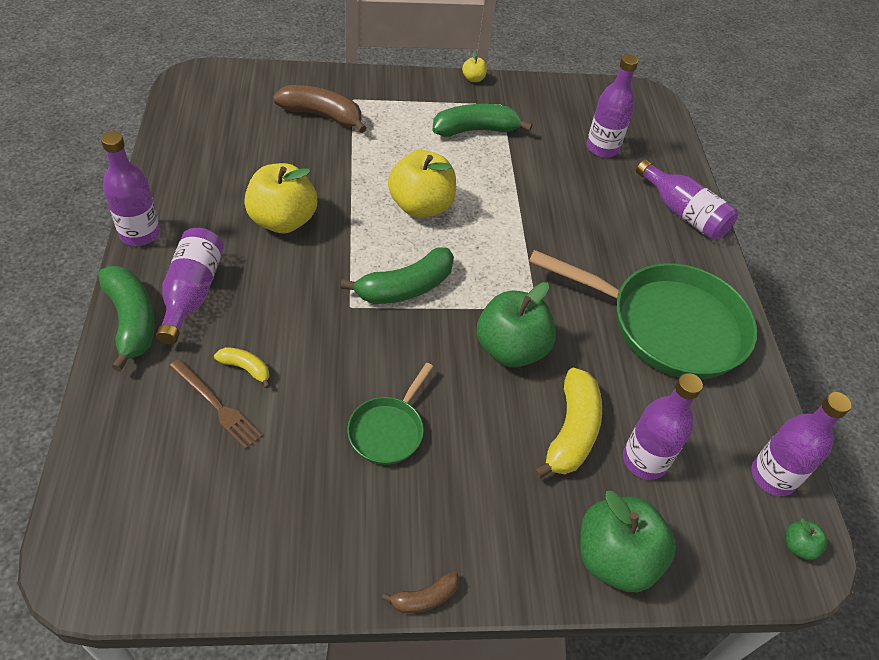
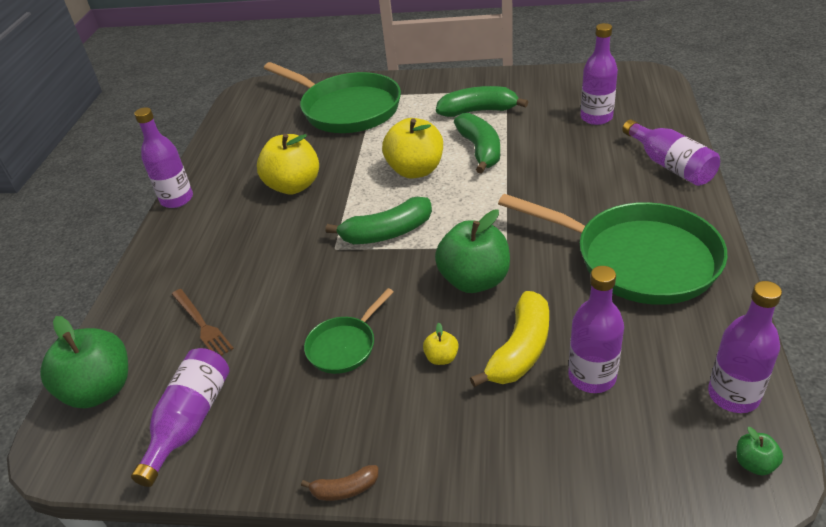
camera: 20 degrees right, 10 degrees down
green banana [98,266,155,372] -> green banana moved to [454,113,500,174]
purple bottle [156,228,224,345] -> purple bottle moved to [131,348,229,487]
yellow banana [214,347,270,388] -> none
brown banana [273,85,367,133] -> green pan [264,62,401,133]
yellow apple [462,51,487,82] -> yellow apple moved to [423,323,459,365]
green apple [580,491,676,592] -> green apple moved to [40,316,128,408]

